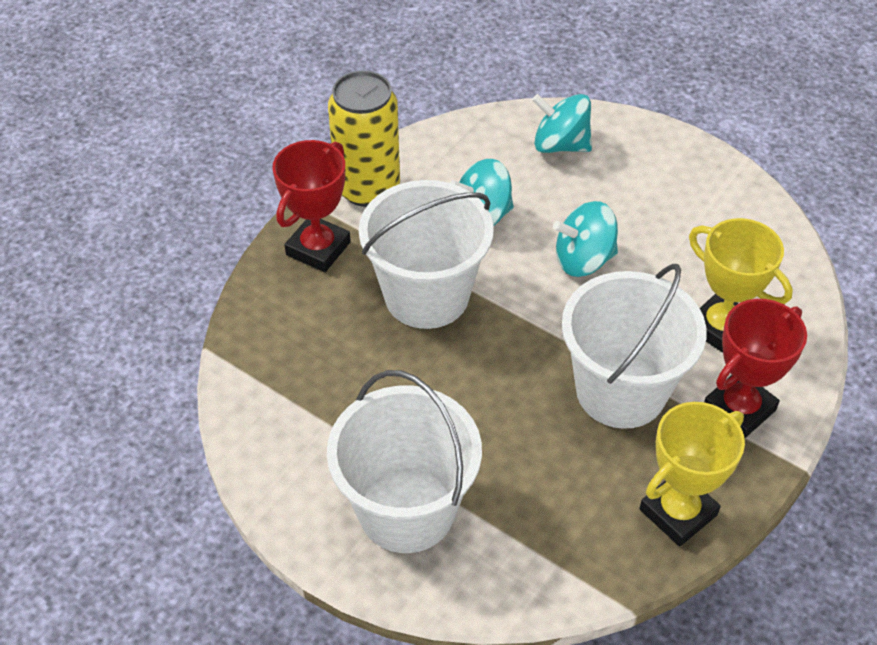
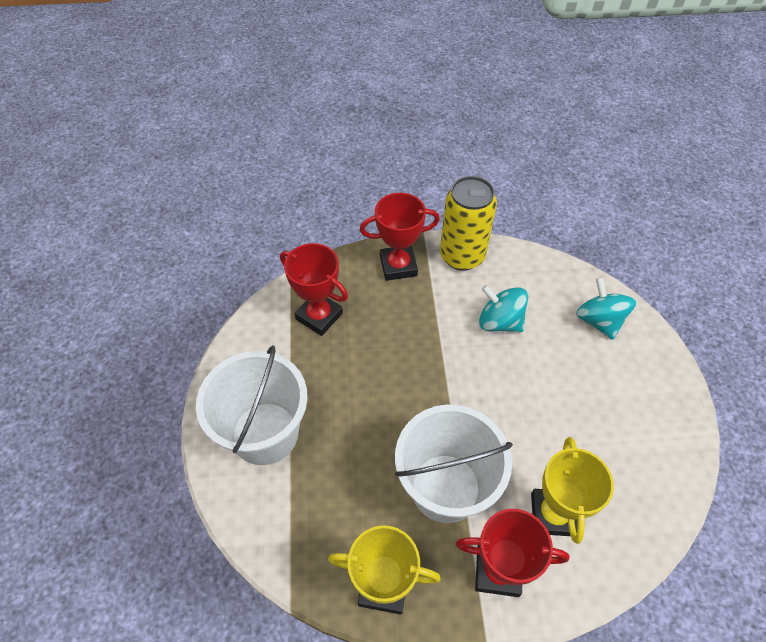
camera: 50 degrees right, 5 degrees up
white bucket [359,180,493,329] -> none
turquoise spinning top [553,201,618,277] -> none
none -> red trophy [280,243,348,336]

